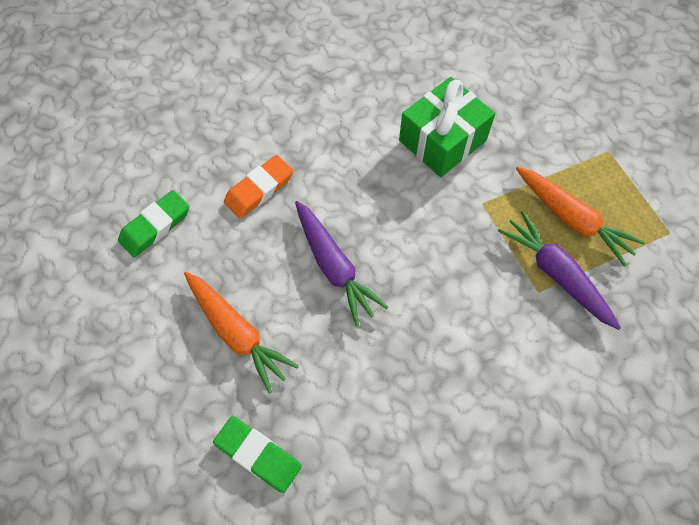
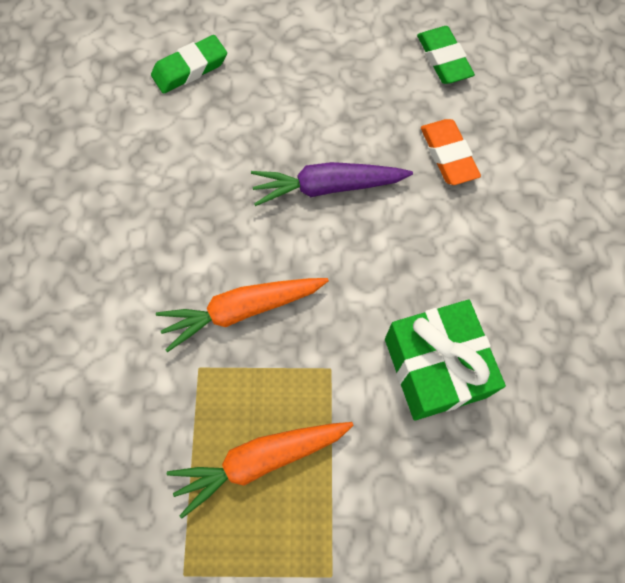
camera: 115 degrees right, 5 degrees up
orange carrot [184,272,299,393] -> orange carrot moved to [156,278,329,352]
purple carrot [498,211,621,330] -> none

